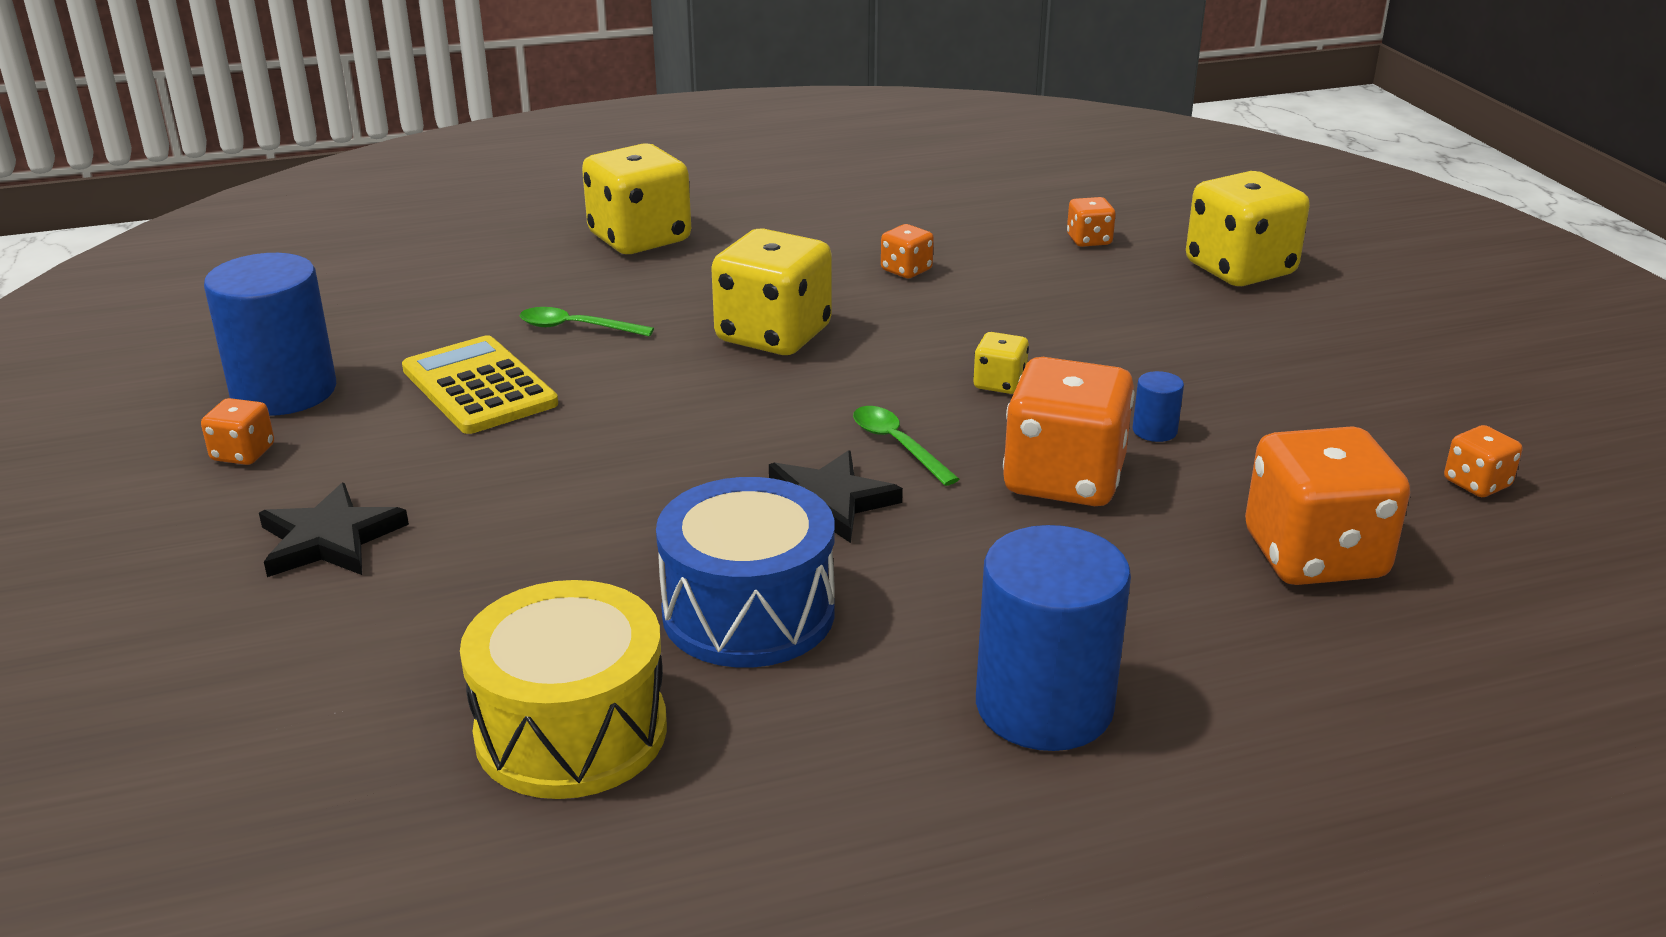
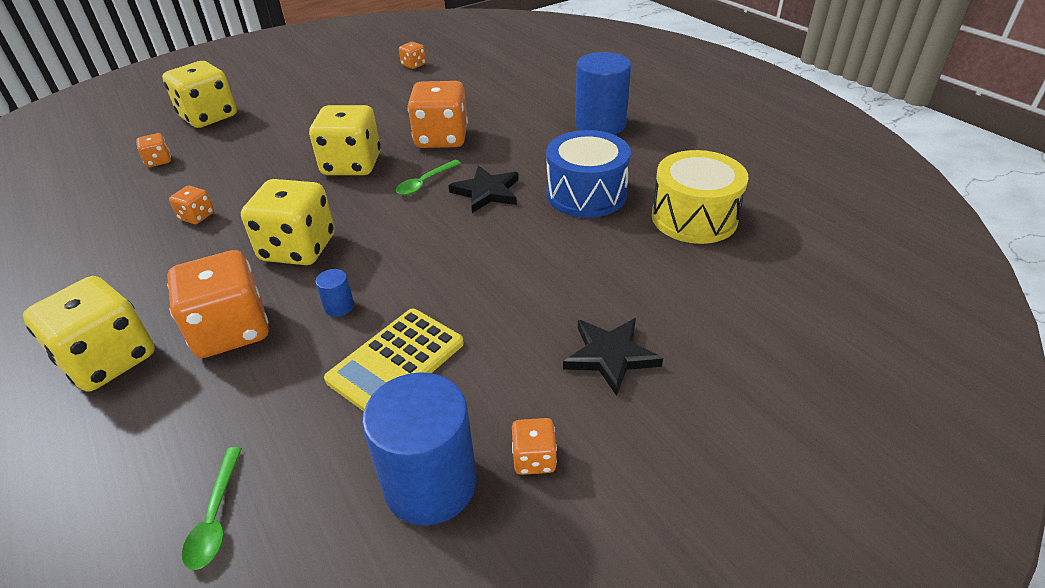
camera: 105 degrees left, 10 degrees up
green spoon [520,307,654,337] -> green spoon moved to [182,447,242,570]
yellow dice [973,332,1029,394] -> yellow dice [309,105,381,175], size x2.14
blue cylinder [1132,371,1184,442] -> blue cylinder moved to [315,269,354,317]
orange dice [1245,426,1410,585] -> orange dice moved to [167,250,269,358]

